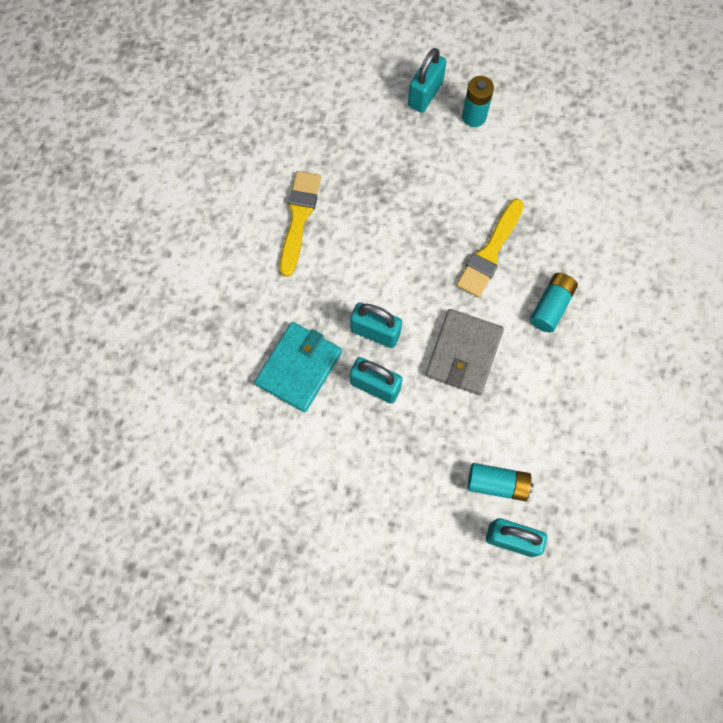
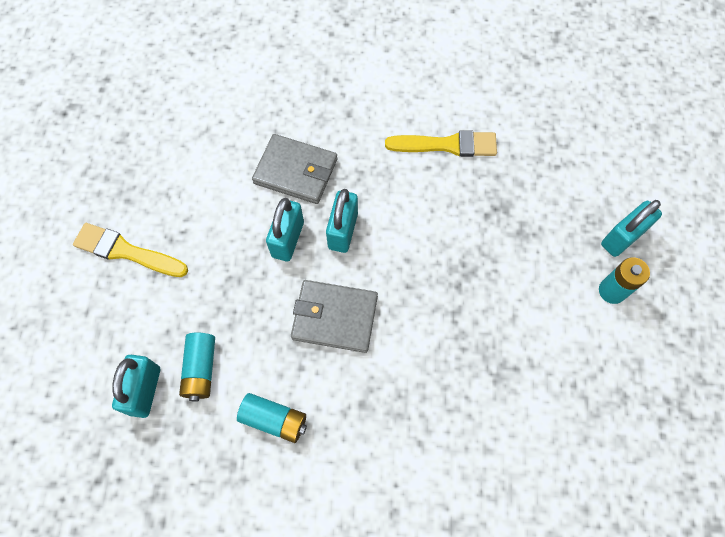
camera: 80 degrees right, 5 degrees down
turquoise wallet [255,322,342,412] -> grey wallet [252,134,337,204]
turquoise padlock [408,48,446,113] -> turquoise padlock turned 60 degrees counterclockwise [601,200,662,257]
yellow brush [456,199,524,298] -> yellow brush moved to [73,223,188,277]
turquoise battery [530,273,578,333] -> turquoise battery moved to [237,393,307,443]

